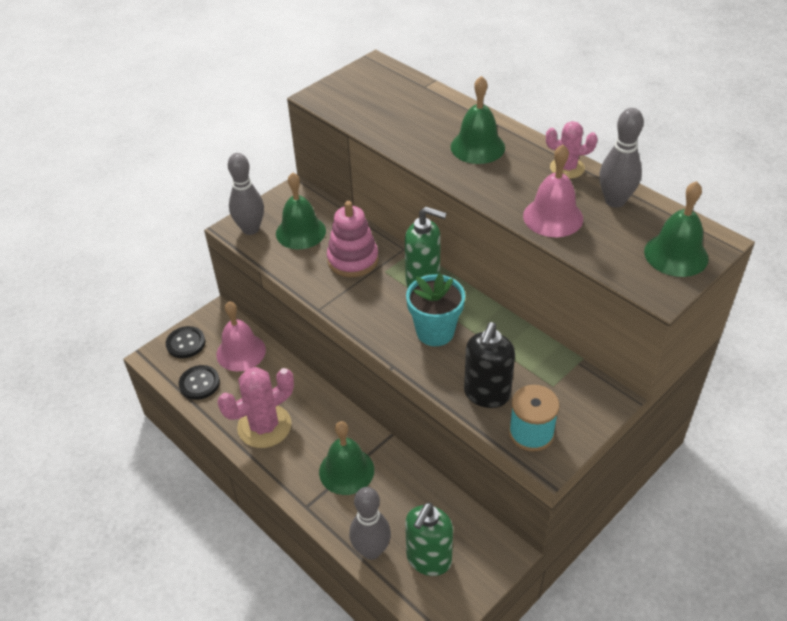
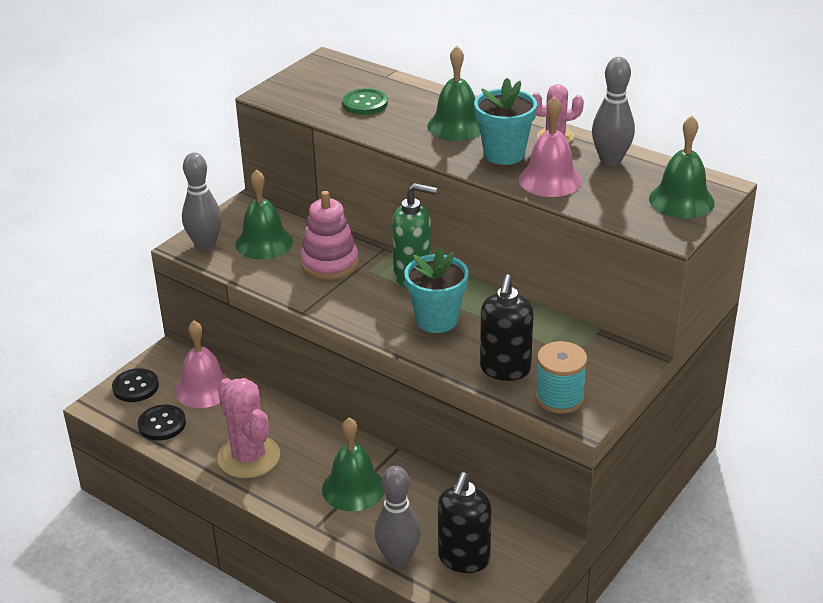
camera: 10 degrees left, 10 degrees down
pink cactus [217,367,294,448] -> pink cactus turned 75 degrees counterclockwise [217,378,280,478]
green soap dispenser [405,502,453,576] -> black soap dispenser [438,472,492,573]
none -> green button [342,88,388,115]
none -> turquoise flower pot [474,78,537,165]

